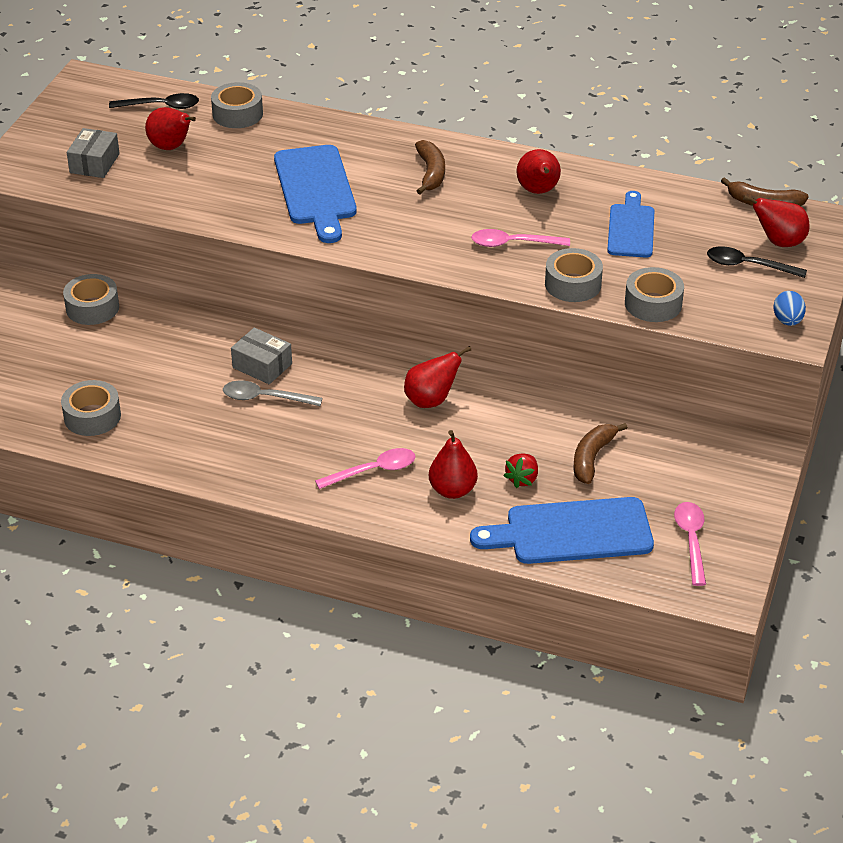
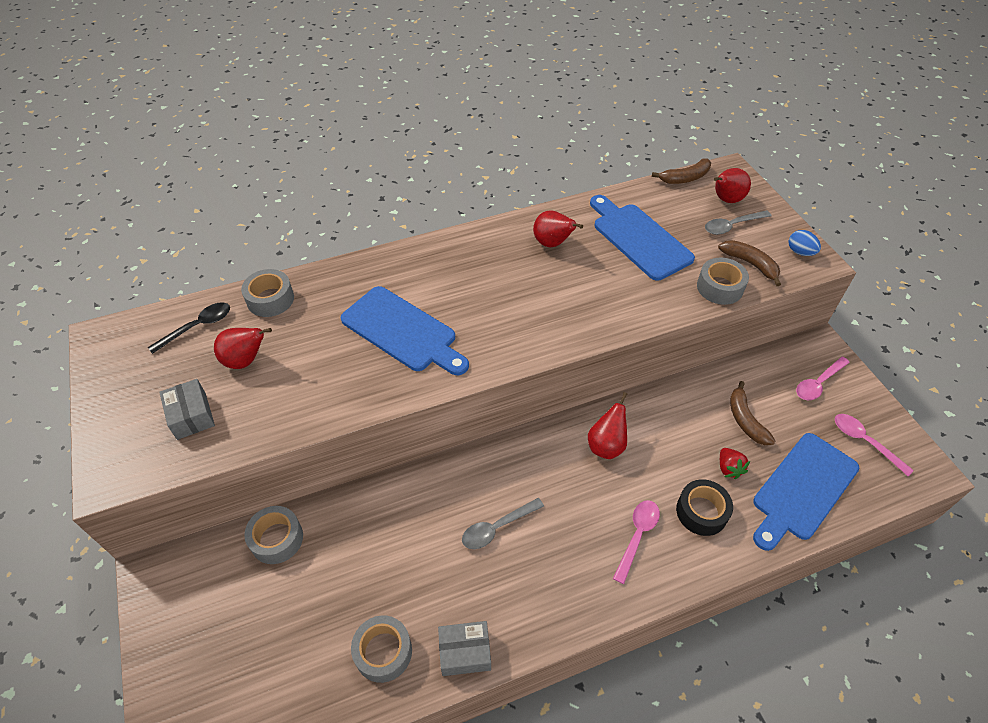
camera: 40 degrees left, 10 degrees up
grey box [231,328,292,384] -> grey box moved to [438,621,491,676]
brown banana [415,140,445,194] -> brown banana moved to [718,240,781,286]
red pear [429,430,478,499] -> black tape [676,479,733,536]
pink spoon [471,229,570,247] -> pink spoon moved to [796,357,850,400]
grey tape [545,248,603,302] -> none
blue cutting board [607,191,654,258] -> blue cutting board [590,195,695,281], size x1.53
black spoon [707,246,807,278] -> grey spoon [705,210,772,235]

